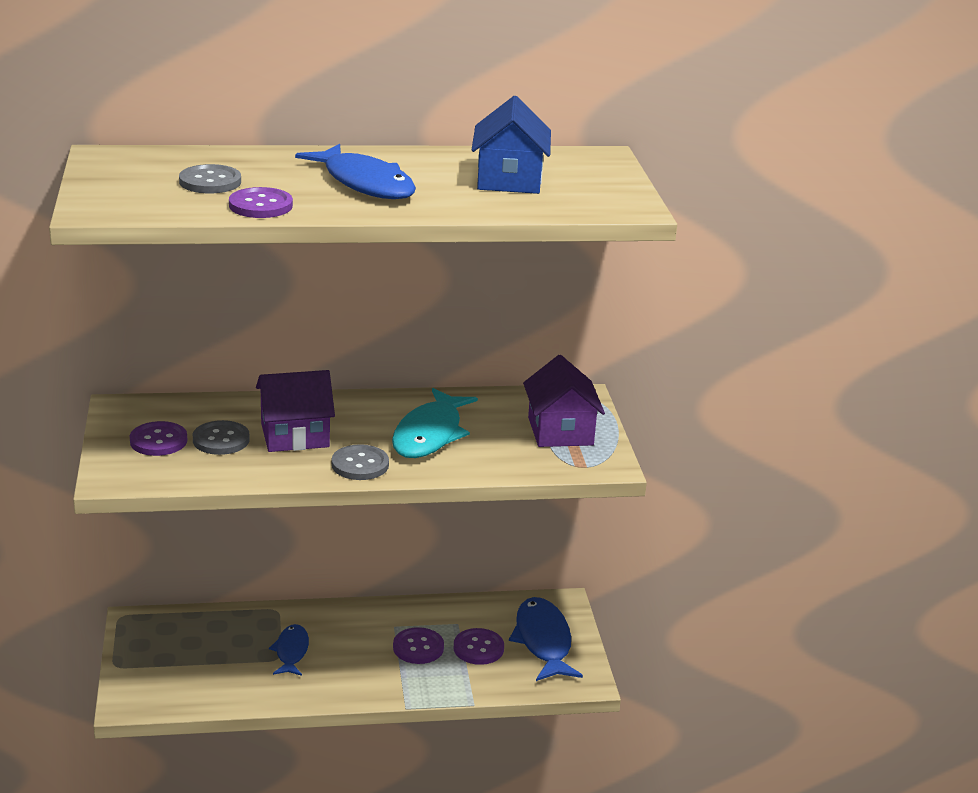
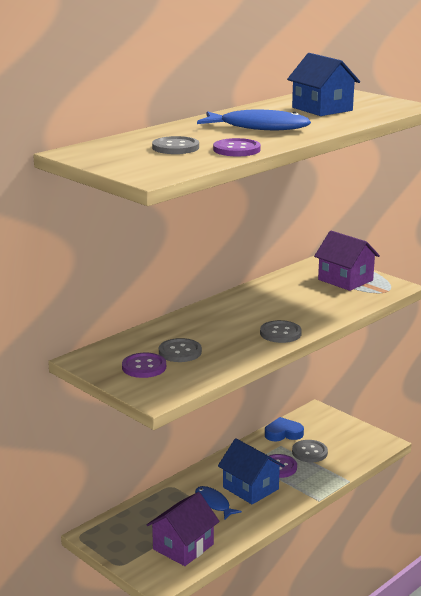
camera: 35 degrees left, 5 degrees down
purple house [256,370,335,452] -> purple house moved to [147,492,220,566]
turquoise fish [392,388,478,458] -> none
purple button [454,628,504,665] -> grey button [292,440,328,462]
blue fish [509,597,583,681] -> none
none -> blue house [218,438,285,505]
none -> blue heart [265,417,304,441]

